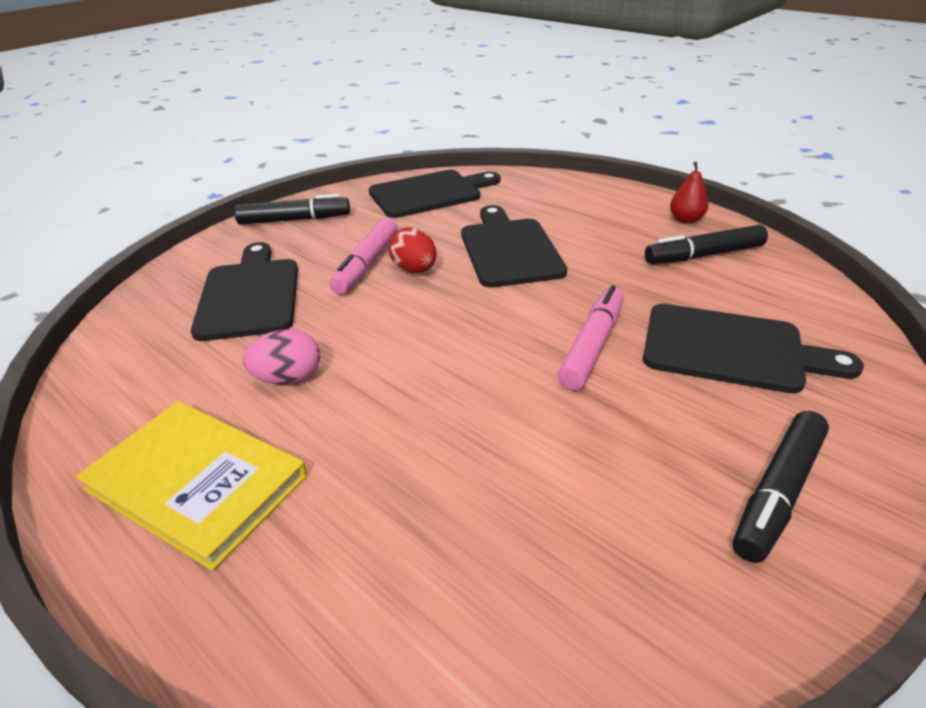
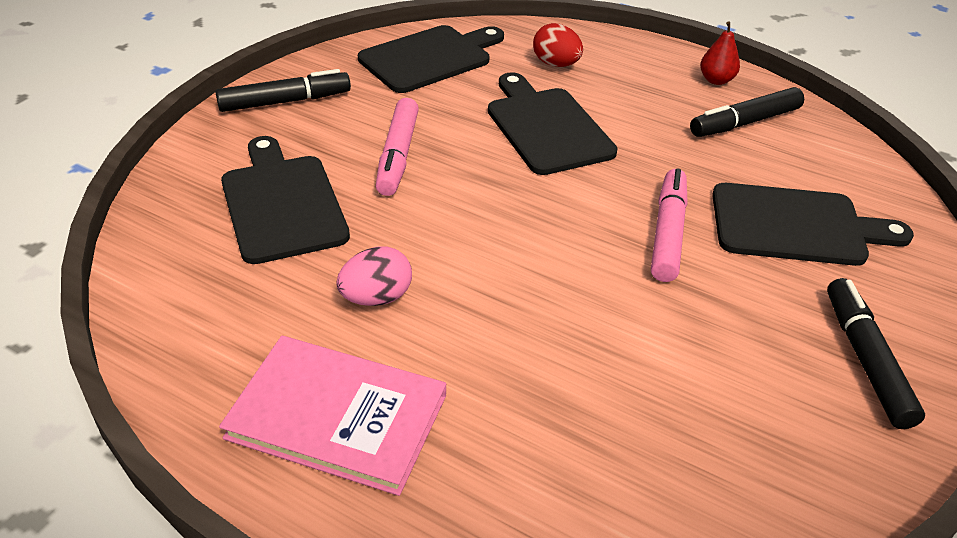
camera: 15 degrees left, 5 degrees up
yellow book [76,401,307,571] -> pink book [219,336,446,496]
red egg [389,227,436,273] -> red egg moved to [533,23,583,67]
black marker [733,411,829,563] -> black marker turned 150 degrees clockwise [827,278,925,429]

